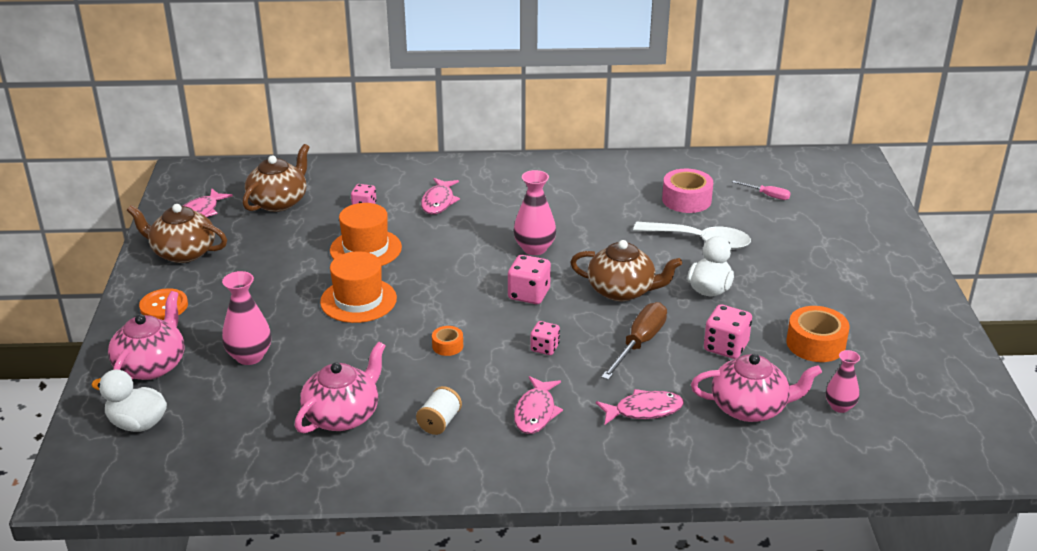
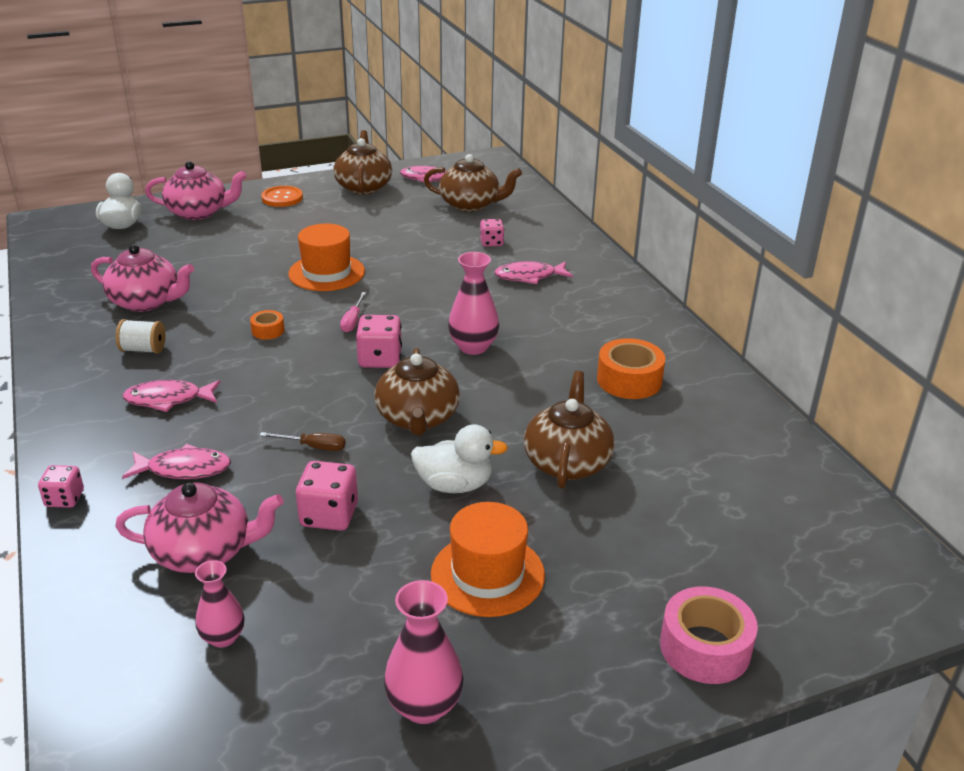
camera: 70 degrees right, 0 degrees up
pink vase [222,271,271,365] -> pink vase moved to [384,580,464,724]
orange hat [330,203,402,266] -> orange hat moved to [431,502,545,617]
pink dice [530,321,560,355] -> pink dice moved to [38,465,84,508]
pink fish [596,389,684,424] -> pink fish turned 60 degrees counterclockwise [122,444,231,479]
brown screwdriver [601,302,667,380] -> brown screwdriver [260,432,346,451], size x0.55
white spoon [633,222,751,250] -> brown teapot [524,371,615,489]
pink tape [662,169,713,213] -> pink tape moved to [660,586,758,684]
pink teapot [691,354,822,422] -> pink teapot turned 75 degrees counterclockwise [115,482,284,573]
pink screwdriver [732,181,791,200] -> pink screwdriver moved to [340,292,366,333]
orange tape [787,306,850,362] -> orange tape moved to [597,338,666,399]

